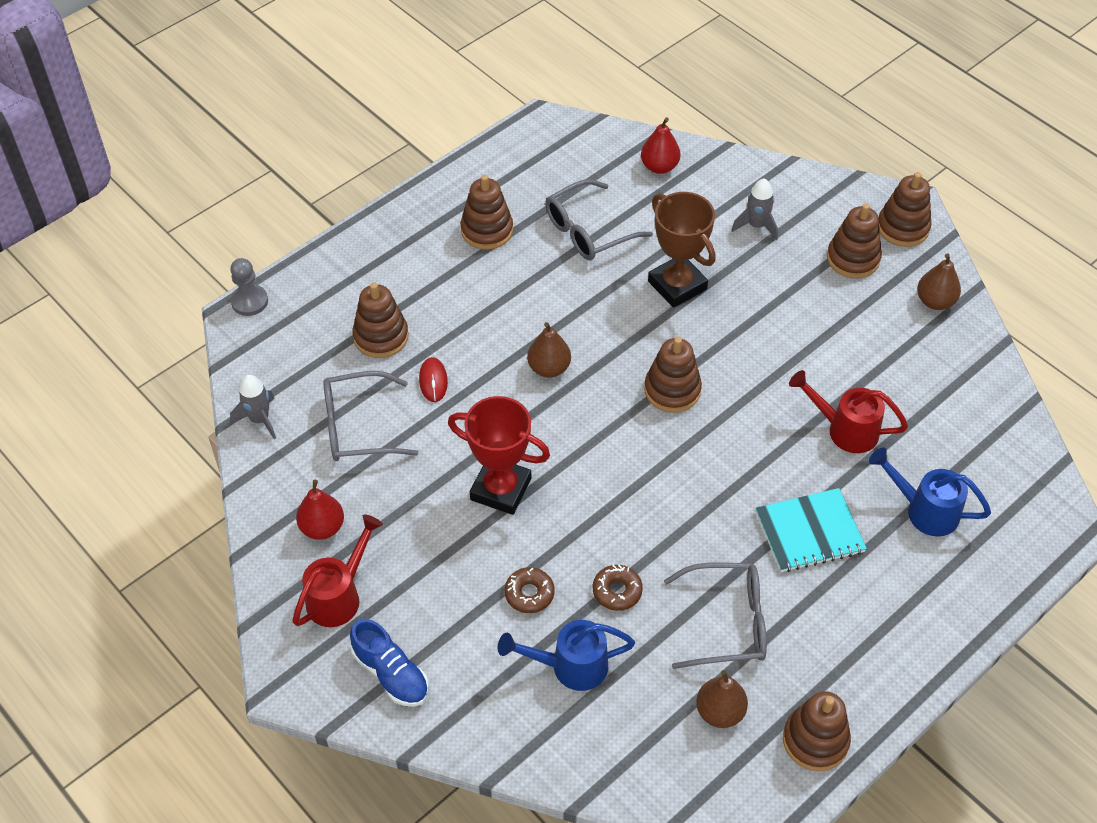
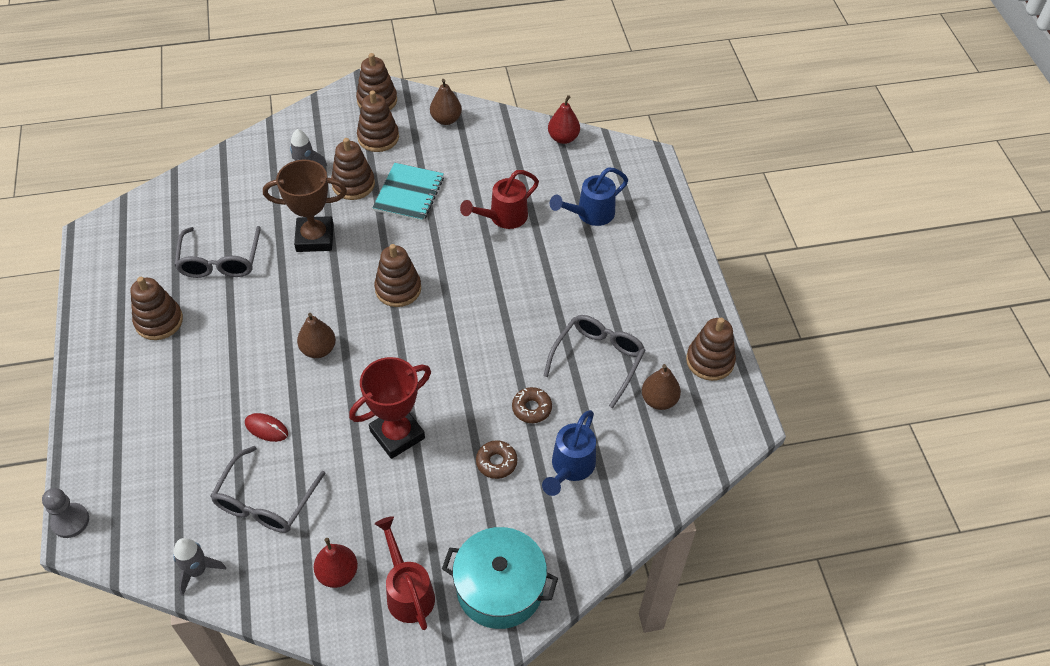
camera: 60 degrees left, 0 degrees up
blue shoe [350,619,429,707] -> turquoise pot [442,527,558,629]
brown stacking toy [352,283,409,358] -> brown stacking toy moved to [331,138,375,200]
red pear [641,117,680,174] -> red pear moved to [548,95,580,144]
turquoise notebook [756,488,867,572] -> turquoise notebook moved to [372,163,444,222]

